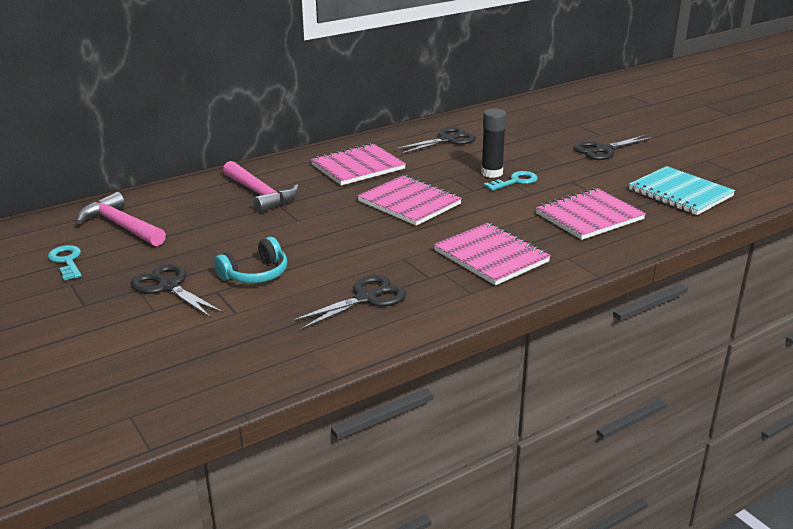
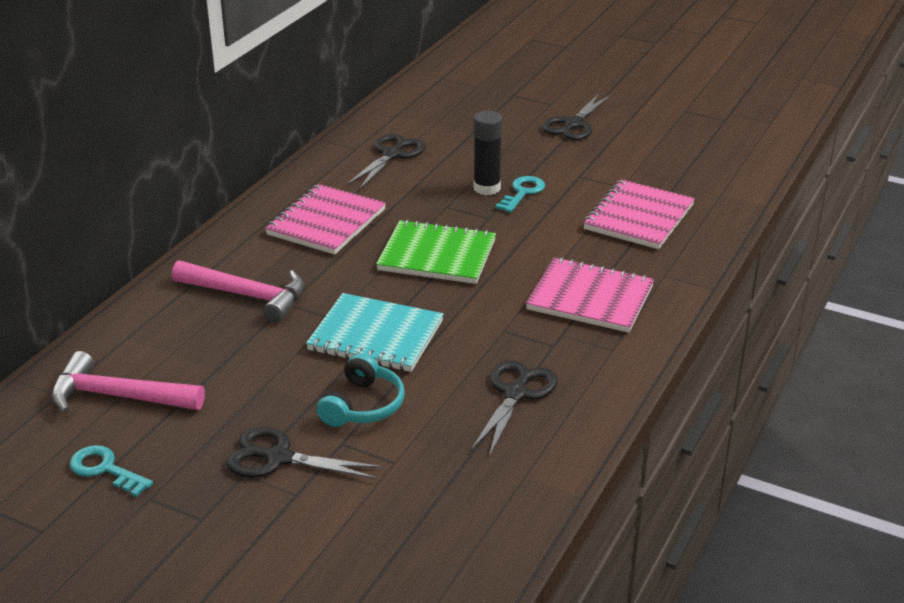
camera: 30 degrees left, 5 degrees up
pink notebook [357,175,462,226] -> green notebook [376,219,496,284]
turquoise notebook [629,166,735,215] -> turquoise notebook moved to [306,293,444,372]

